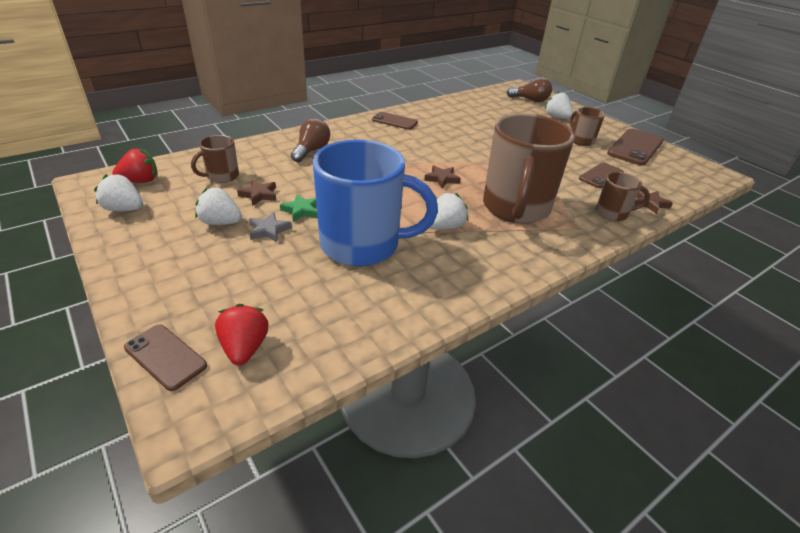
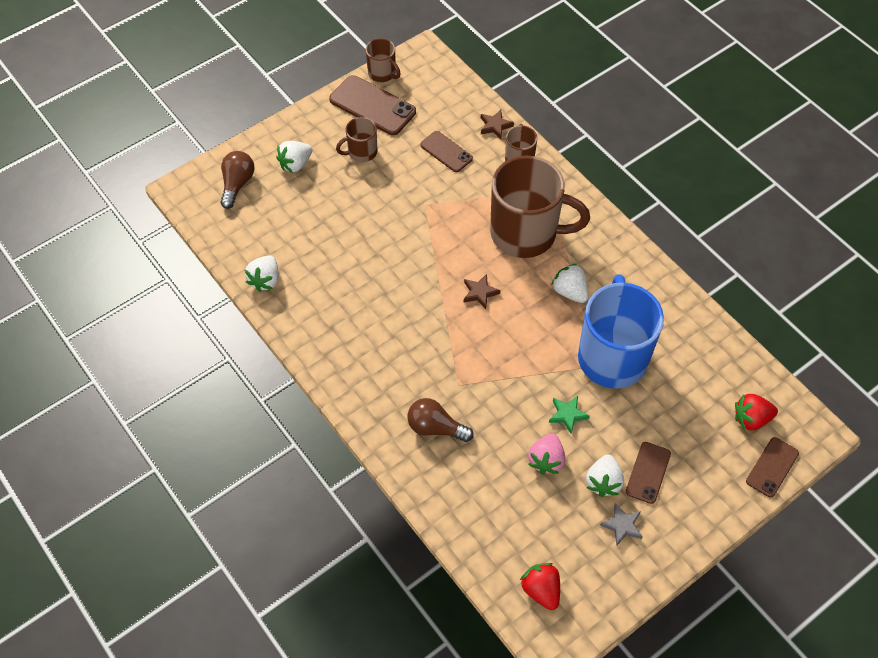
camera: 90 degrees left, 20 degrees up
white strawberry [94,174,143,211] -> white strawberry moved to [245,255,279,292]
brown mug [191,135,239,183] -> brown mug moved to [366,38,401,82]
brown star [237,180,276,206] -> pink strawberry [528,434,565,475]
grey star [249,212,292,242] -> grey star moved to [600,503,643,546]
brown phone [372,112,418,130] -> brown phone moved to [626,442,671,504]

